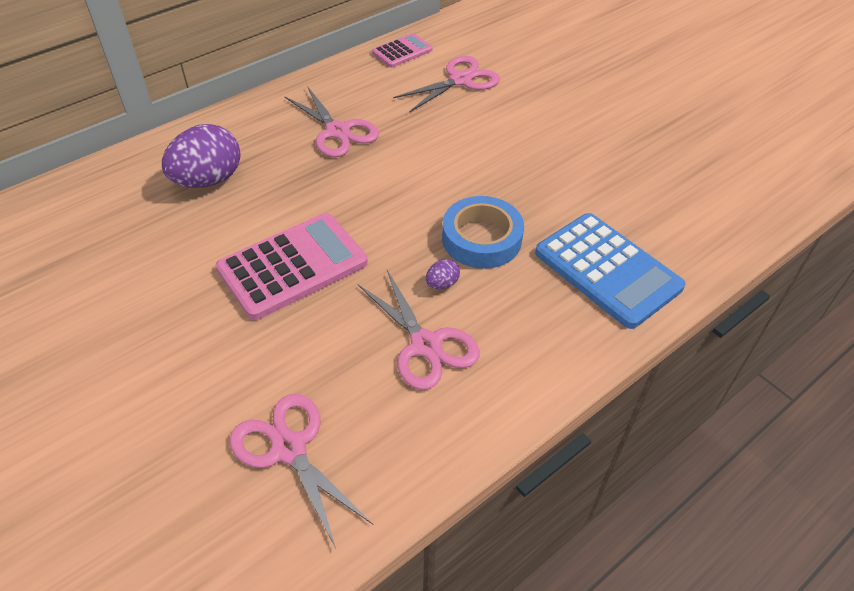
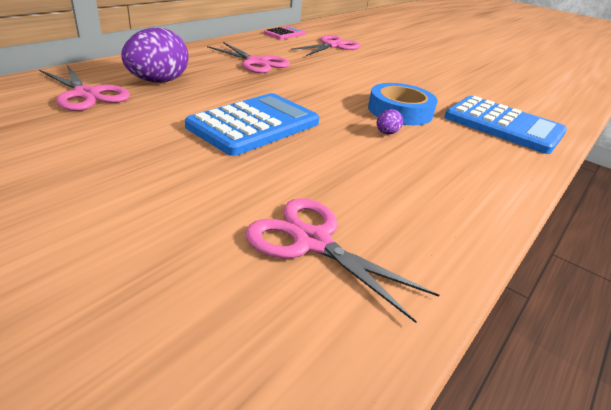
camera: 15 degrees left, 15 degrees down
pink calculator [216,213,368,320] -> blue calculator [185,93,319,156]
pink scissors [358,270,480,390] -> pink scissors moved to [39,65,130,111]

